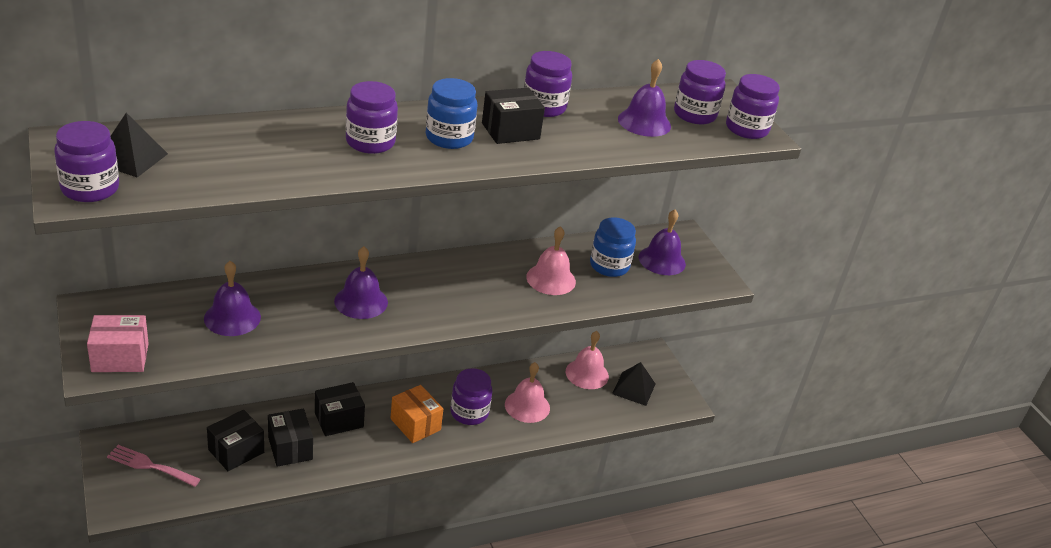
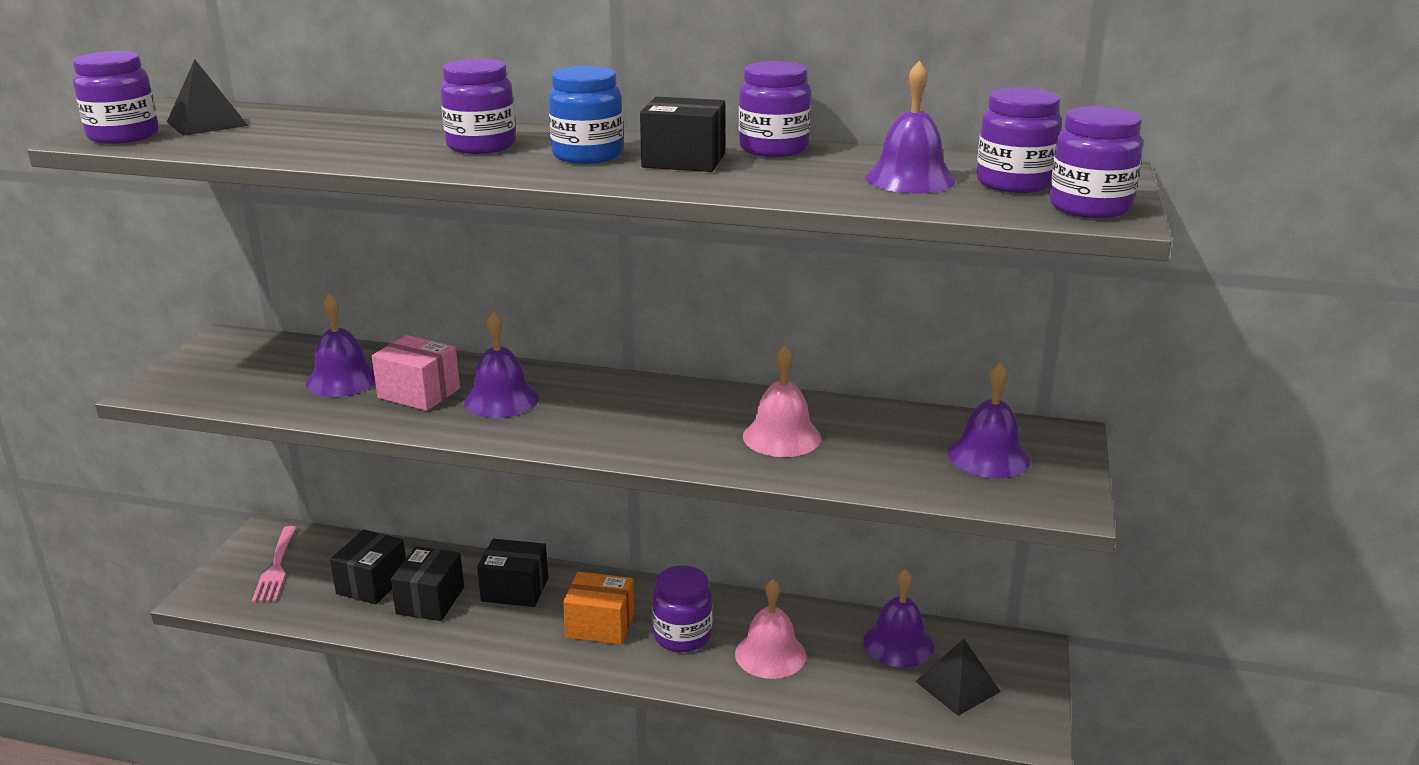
camera: 40 degrees right, 10 degrees down
pink box [87,315,149,372] -> pink box moved to [372,335,460,411]
pink fork [107,445,201,487] -> pink fork turned 150 degrees counterclockwise [252,526,297,603]
black box [207,410,264,471] -> black box turned 60 degrees counterclockwise [330,530,406,605]
orange box [391,385,443,443] -> orange box turned 75 degrees counterclockwise [563,572,634,645]
pink bell [566,331,609,389] -> purple bell [863,569,934,667]
blue jar [590,217,636,277] -> none

